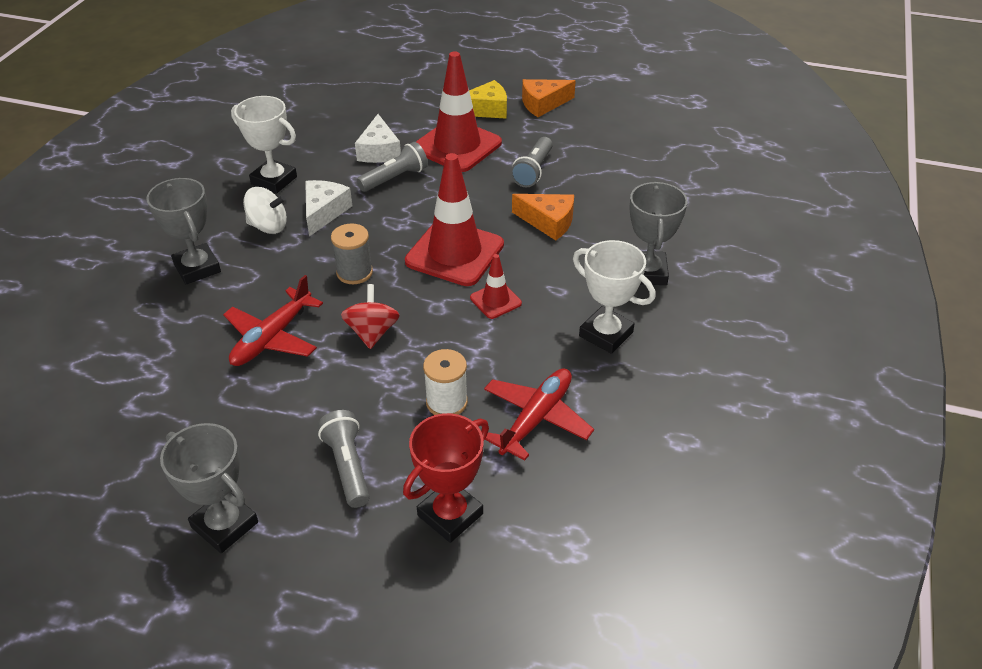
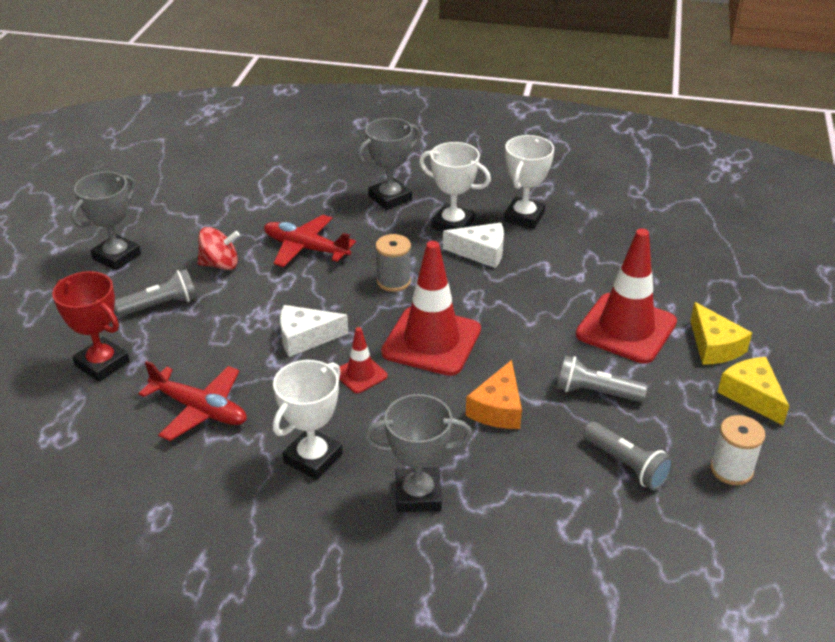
camera: 85 degrees right, 5 degrees down
white spinning top [243,187,287,234] -> white trophy [419,142,491,232]
red spinning top [341,284,400,349] -> red spinning top moved to [198,227,240,270]
white cheese [355,114,401,163] -> white cheese moved to [280,305,349,357]
grey flashlight [357,142,428,192] -> grey flashlight moved to [583,422,674,491]
white spool [423,349,468,415] -> white spool moved to [710,415,766,485]
orange cheese [522,79,576,117] -> yellow cheese [718,357,789,425]

